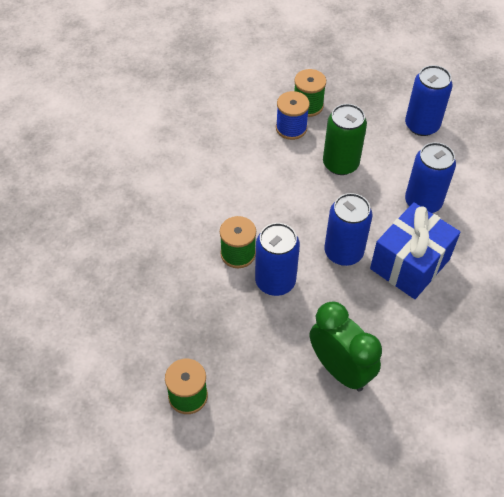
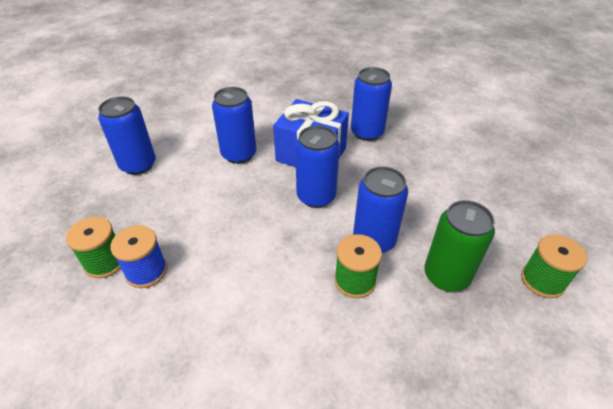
camera: 105 degrees left, 10 degrees down
green clock [310,301,382,391] -> none
green can [323,104,367,175] -> green can moved to [424,200,495,292]
none -> blue can [351,67,392,141]

